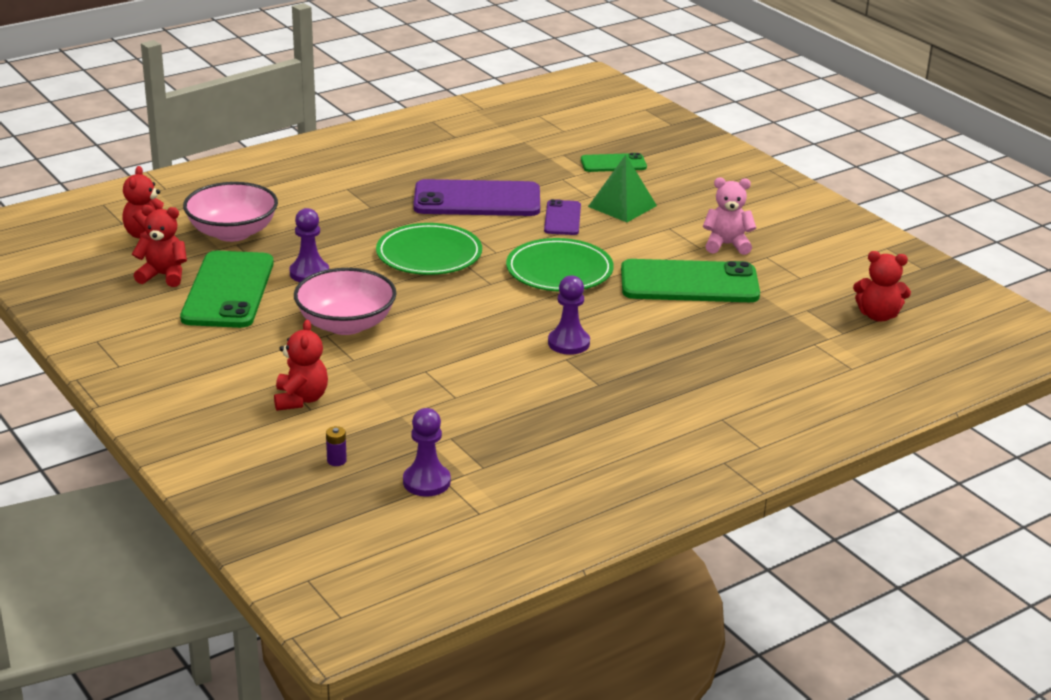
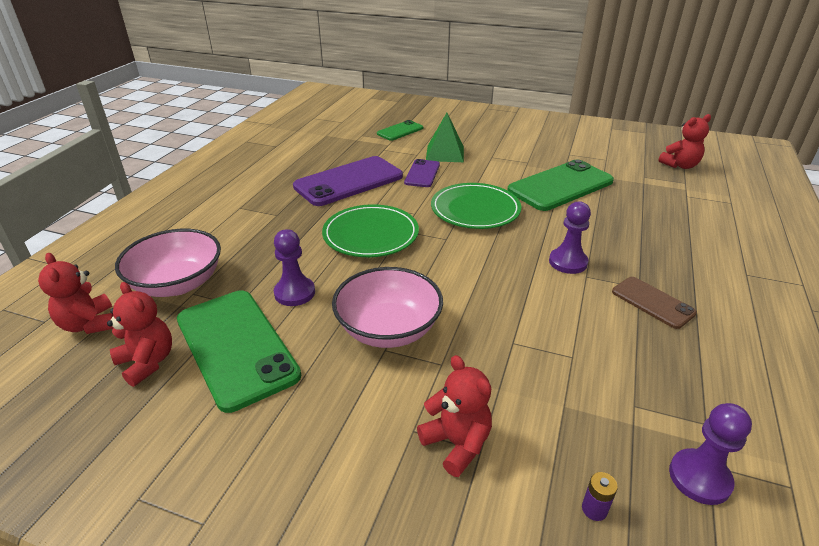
camera: 35 degrees left, 5 degrees up
red teddy bear [132,205,187,287] -> red teddy bear turned 75 degrees clockwise [107,282,172,387]
purple phone [544,199,581,235] -> purple phone turned 45 degrees clockwise [404,159,440,187]
pink teddy bear [703,177,756,255] -> none
none -> brown phone [612,277,697,329]

